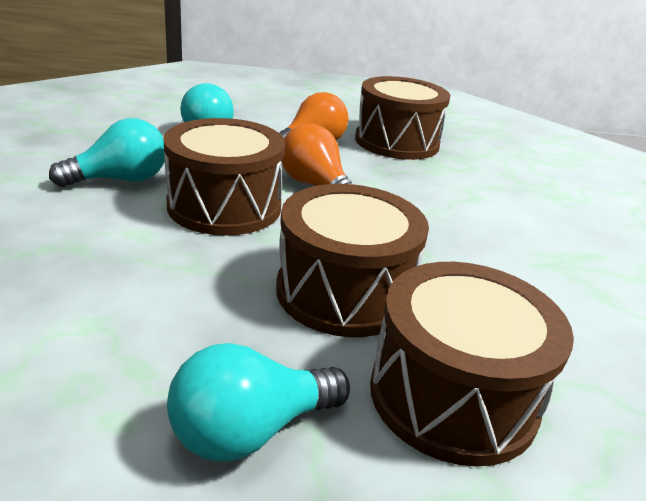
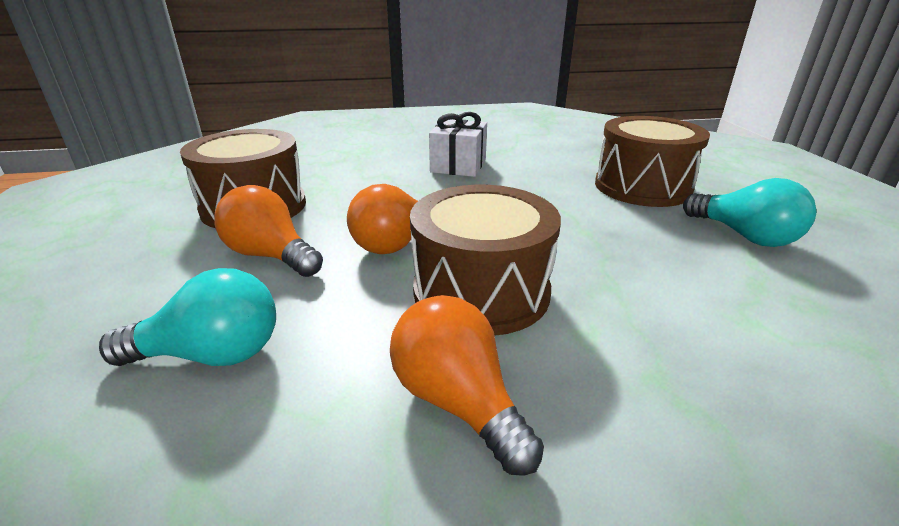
camera: 95 degrees left, 0 degrees up
turquoise light bulb [49,118,165,187] -> orange light bulb [390,295,544,476]
brown drum [276,184,429,337] -> none
none -> white gift [429,112,487,177]

